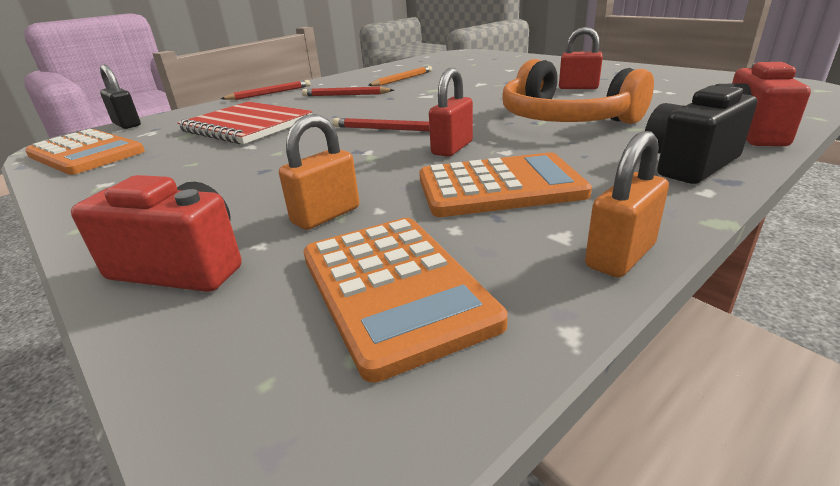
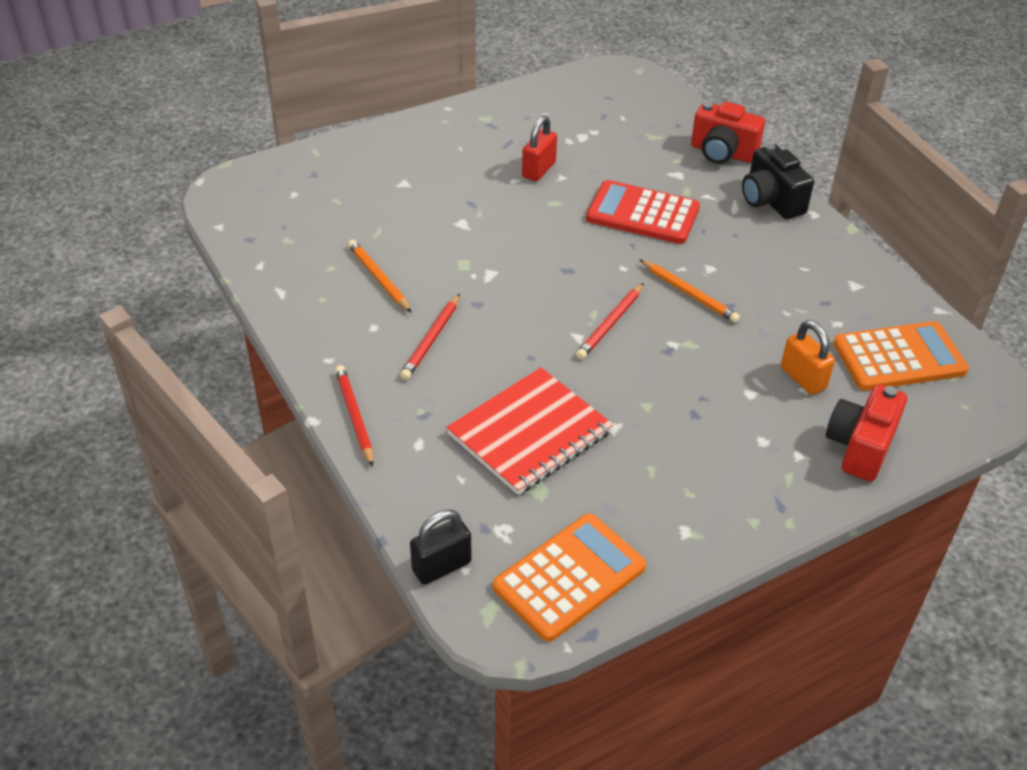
camera: 80 degrees left, 15 degrees up
orange calculator [419,152,592,217] -> none
red padlock [429,68,473,157] -> orange pencil [639,259,740,323]
orange headphones [502,59,654,124] -> red calculator [586,180,700,244]
orange padlock [585,131,669,278] -> none

